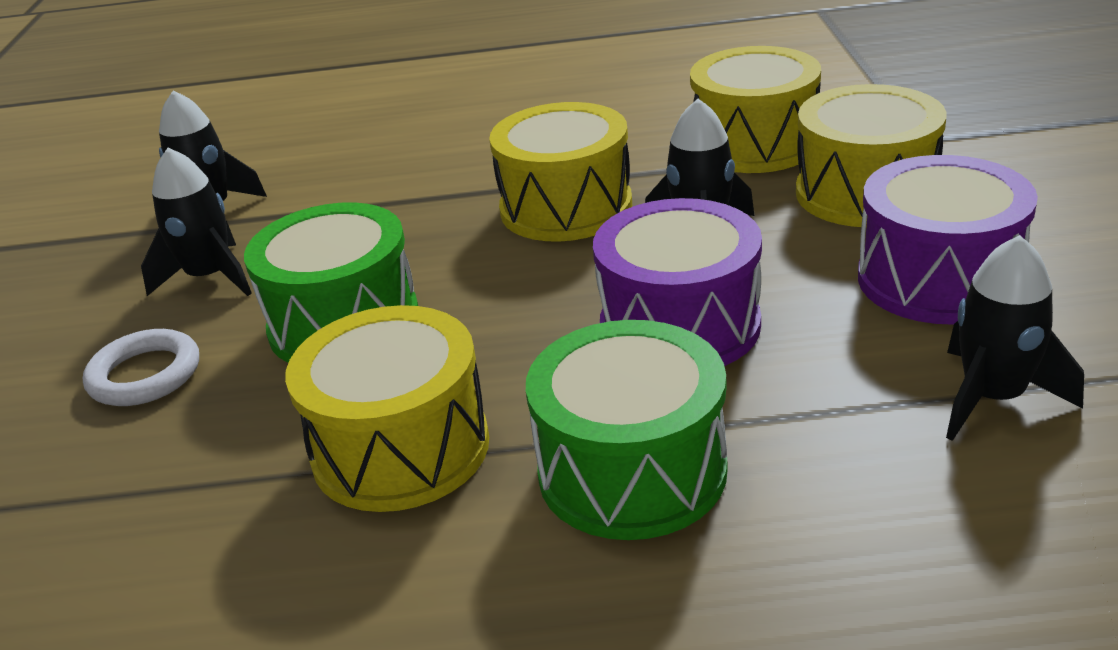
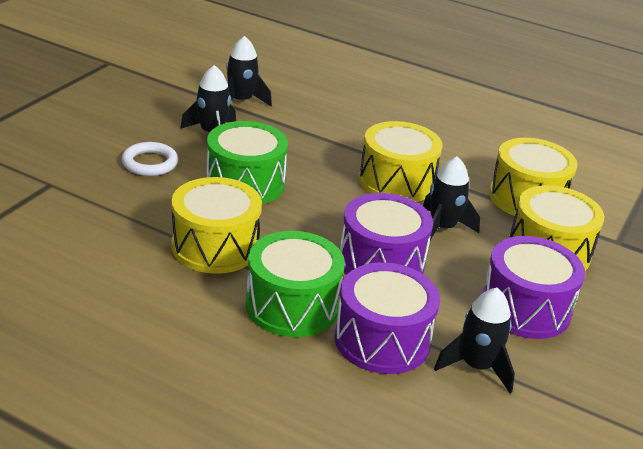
camera: 25 degrees right, 0 degrees up
none -> purple drum [334,262,440,374]

